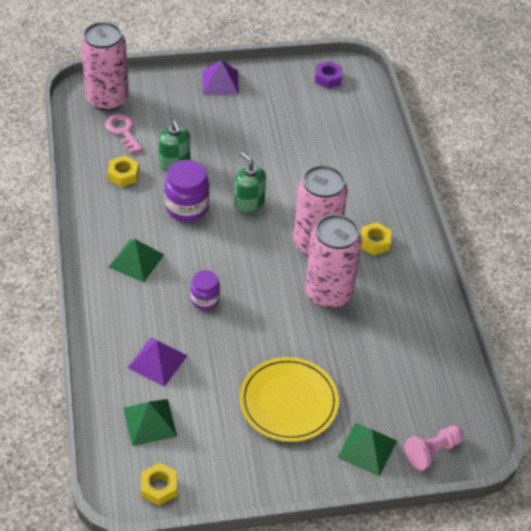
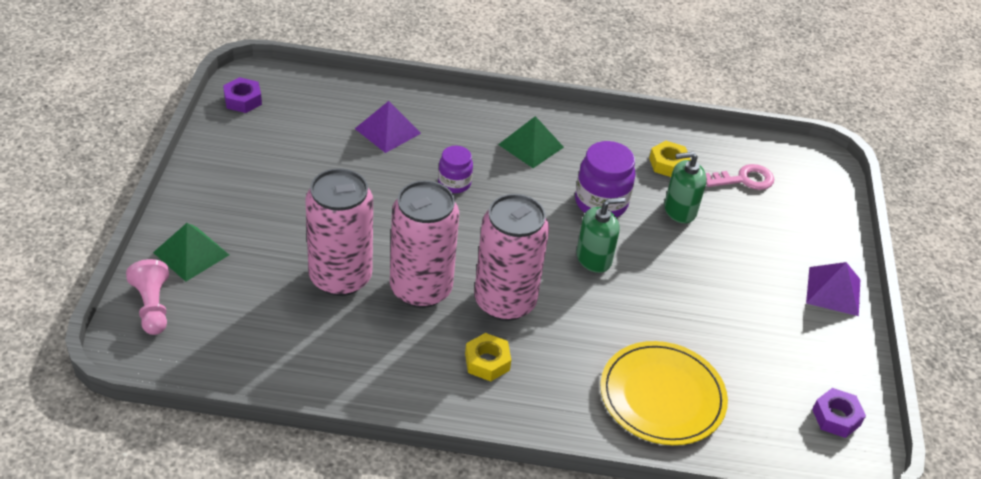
camera: 105 degrees right, 5 degrees down
pink can [81,22,129,111] -> pink can moved to [305,168,373,296]
green pyramid [123,399,177,446] -> none
yellow nut [141,463,177,506] -> purple nut [223,77,262,113]
yellow plate [239,357,339,442] -> yellow plate moved to [601,341,728,445]

